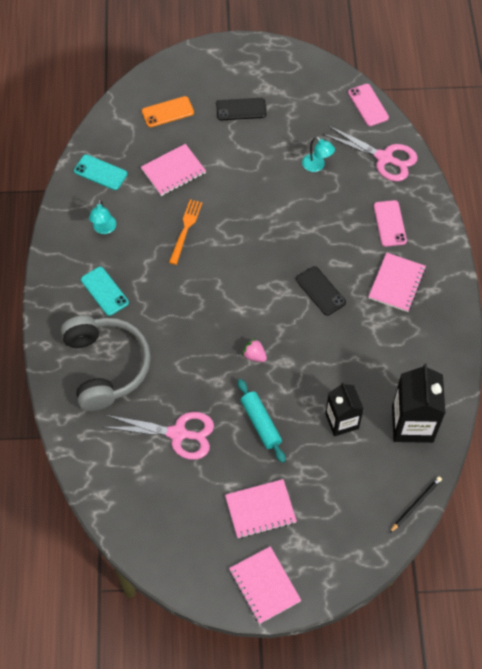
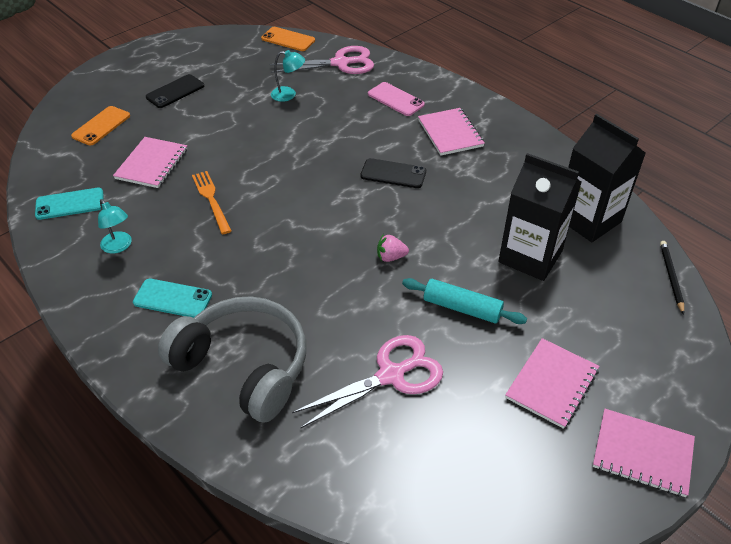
camera: 40 degrees left, 15 degrees down
black carton [325,382,364,436] -> black carton [498,153,582,281], size x1.50
pink phone [348,84,389,126] -> orange phone [261,27,315,51]

